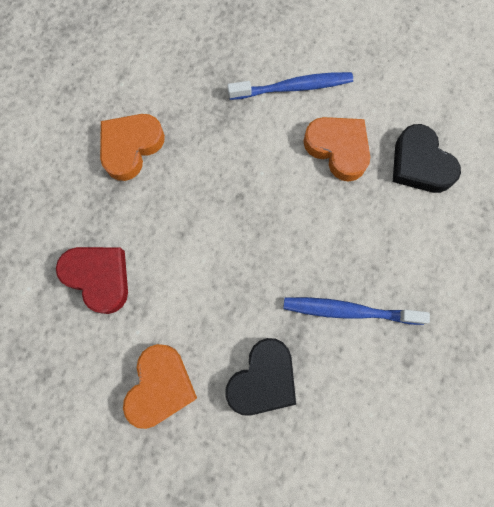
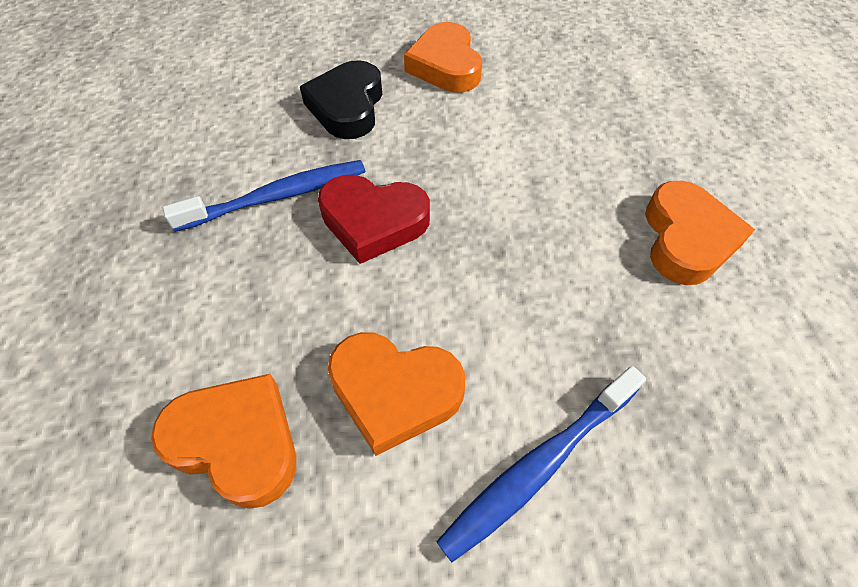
camera: 150 degrees right, 20 degrees down
red heart [56,247,128,314] -> red heart moved to [318,175,430,264]
black heart [393,124,461,193] -> orange heart [151,374,296,509]

